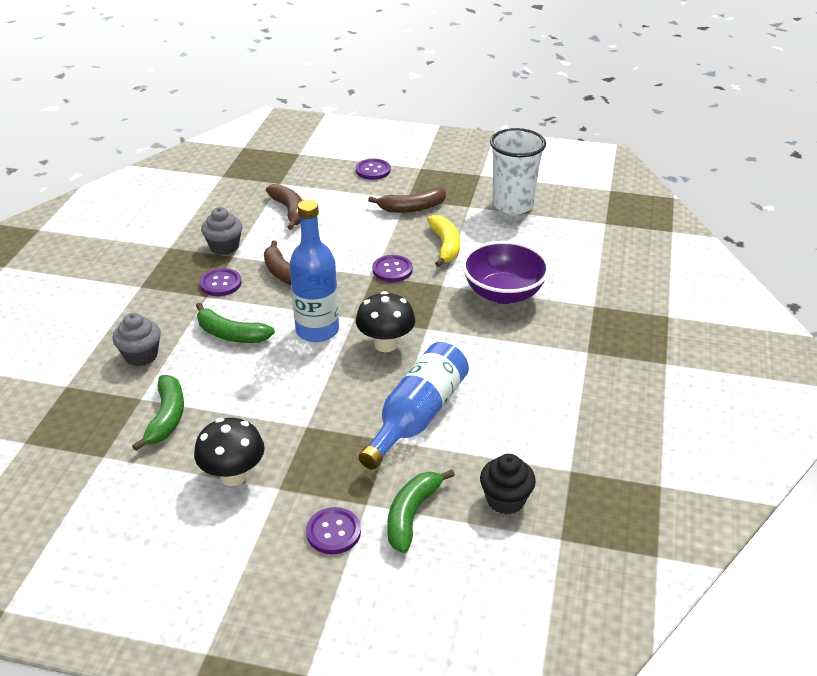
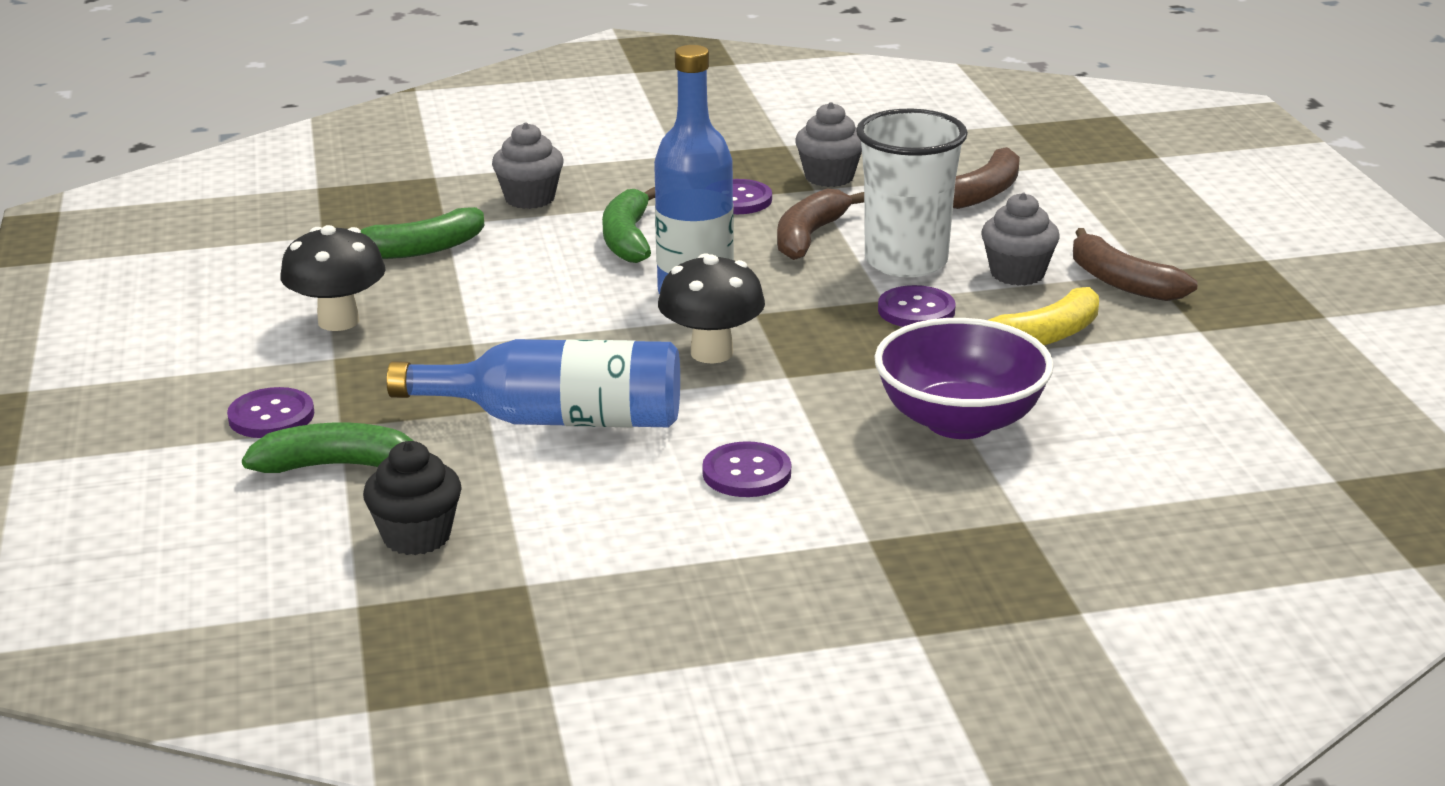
camera: 65 degrees right, 10 degrees down
purple button [356,159,391,180] -> purple button moved to [702,441,791,497]
white cup [490,128,546,215] -> white cup moved to [856,109,968,277]
none -> grey cupcake [982,193,1060,286]

